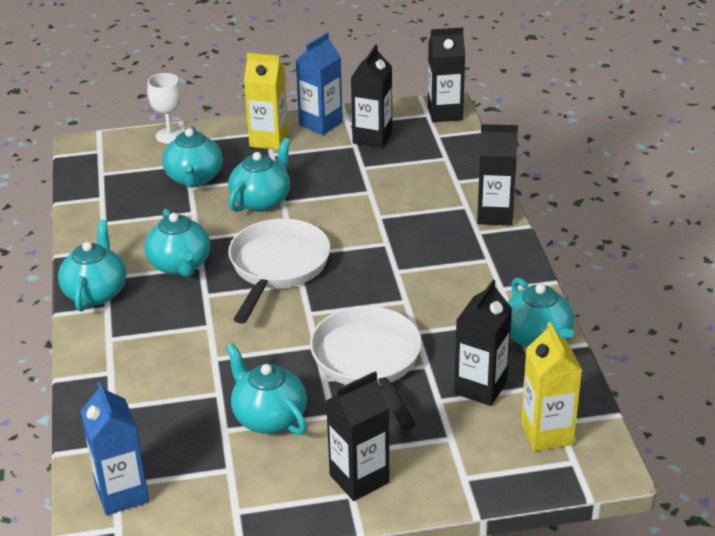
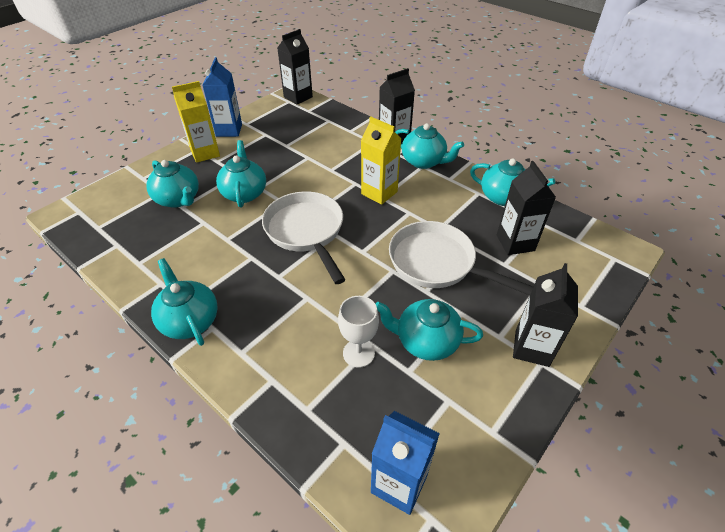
camera: 40 degrees left, 10 degrees up
turquoise teapot [144,209,210,277] -> turquoise teapot moved to [395,123,464,169]
white goblet [147,73,183,144] -> white goblet moved to [338,296,379,368]
black carton [351,44,392,148] -> none
yellow carton [521,322,582,451] -> yellow carton moved to [361,116,402,205]

